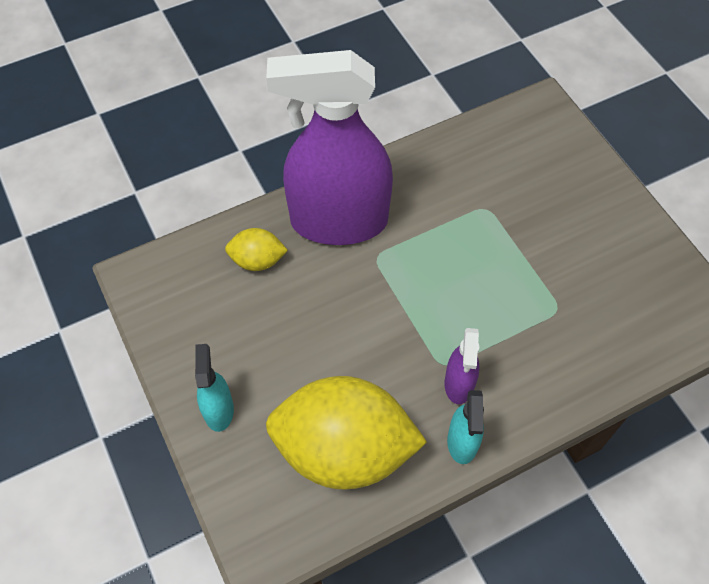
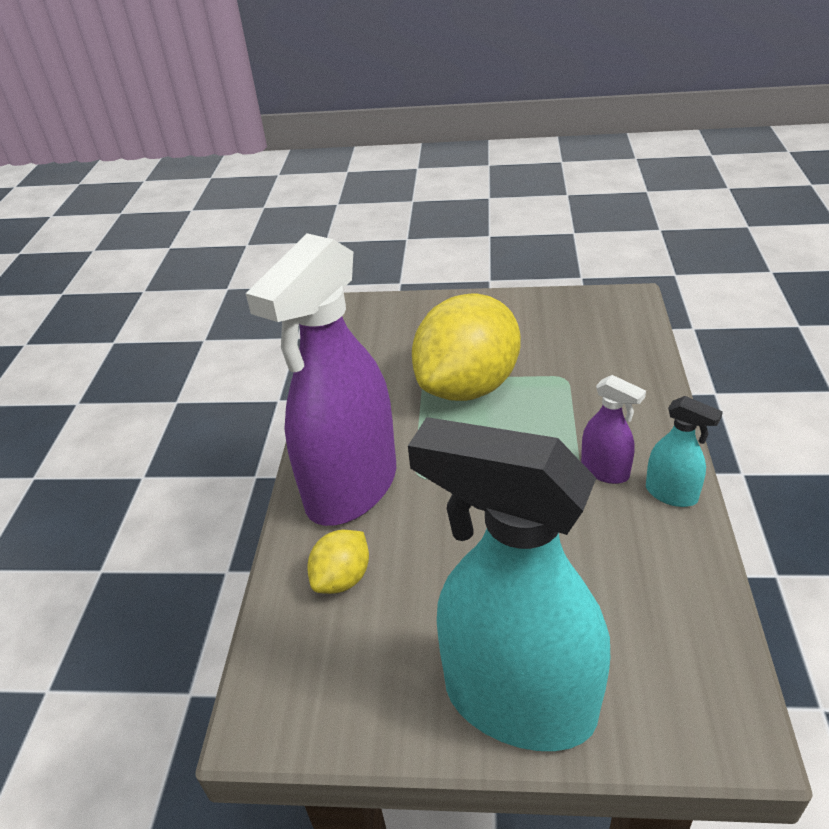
camera: 55 degrees left, 20 degrees down
turquoise spray bottle [195,344,234,432] -> turquoise spray bottle [408,417,610,751], size x2.38
yellow lemon [266,376,427,489] -> yellow lemon moved to [412,293,521,401]

